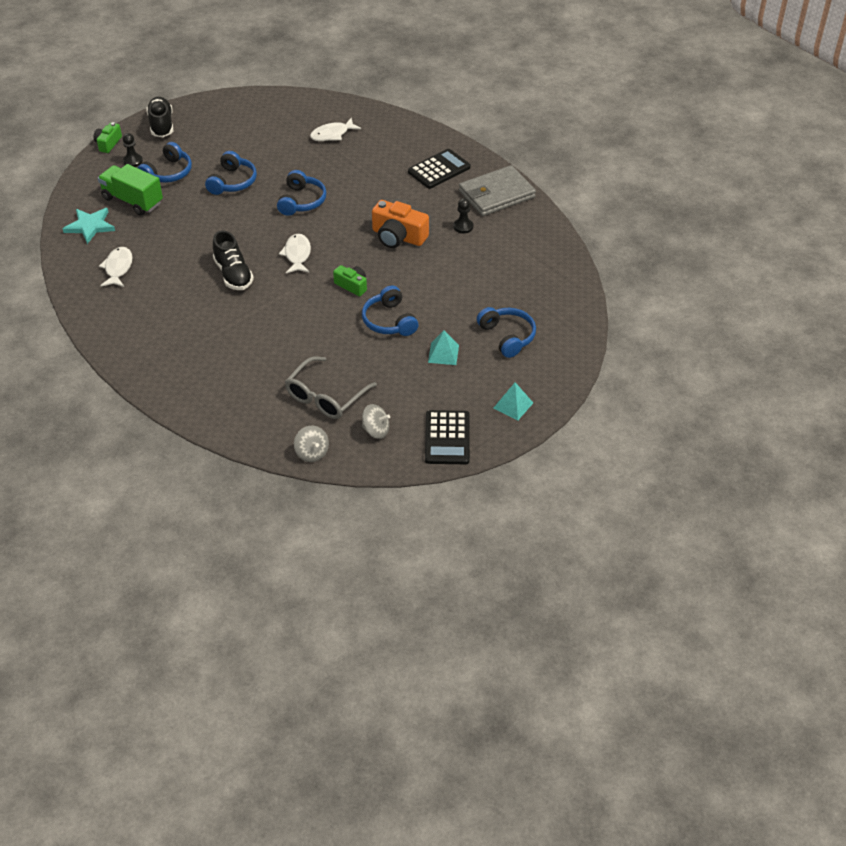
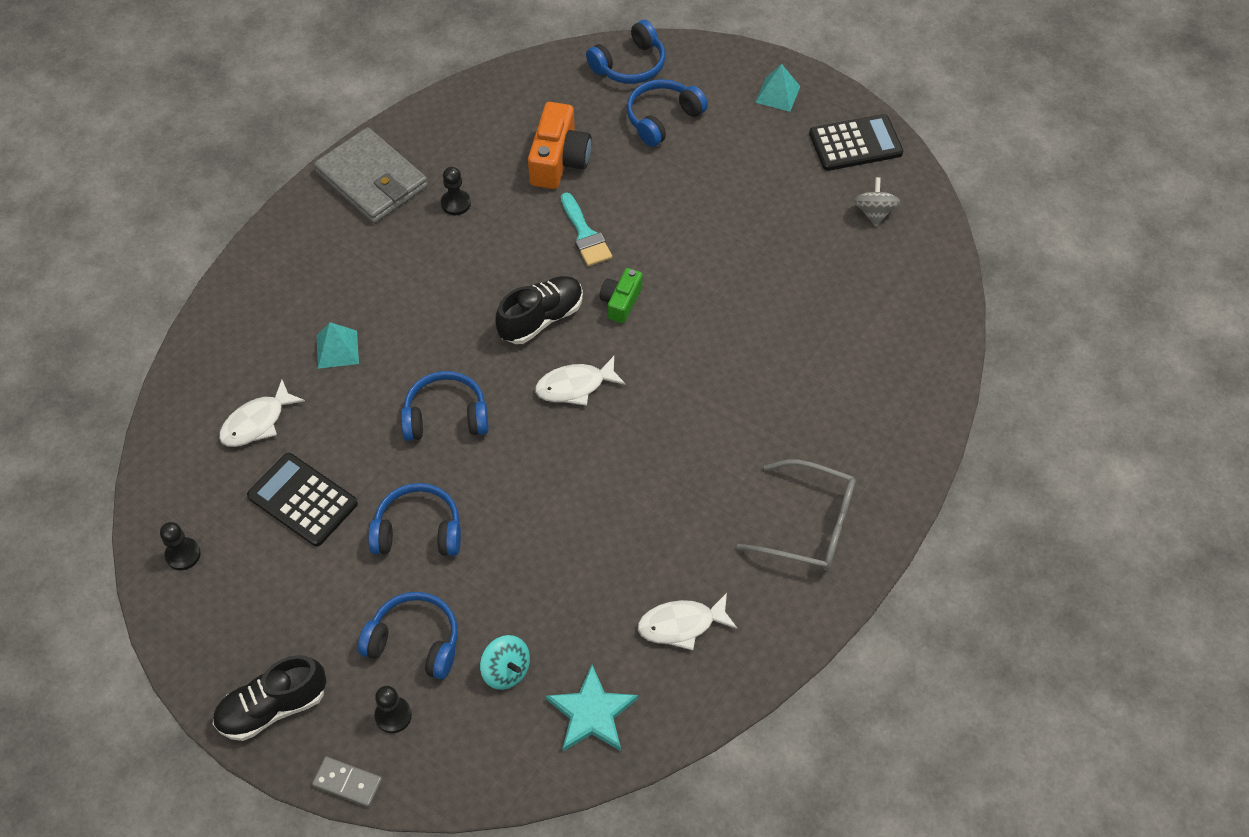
camera: 105 degrees left, 10 degrees up
green camera [94,122,122,153] -> grey domino [312,757,382,807]
green truck [98,164,163,216] -> turquoise spinning top [480,635,530,690]
black shoe [213,230,254,290] -> black shoe moved to [495,276,583,344]
grey glasses [285,356,377,419] -> grey glasses moved to [737,459,856,571]
grey spinning top [294,426,329,462] -> none
white fish [310,118,361,141] -> white fish turned 90 degrees clockwise [219,380,305,447]
blue headphones [362,285,419,336] -> blue headphones moved to [586,20,665,84]
orange camera [372,200,429,248] -> orange camera moved to [528,102,592,189]
black calculator [408,149,471,189] -> black calculator moved to [247,453,358,547]
turquoise pyramid [428,331,459,365] -> turquoise pyramid moved to [317,322,359,369]
none -> black pawn [160,522,201,570]
none -> turquoise brush [561,192,612,266]

